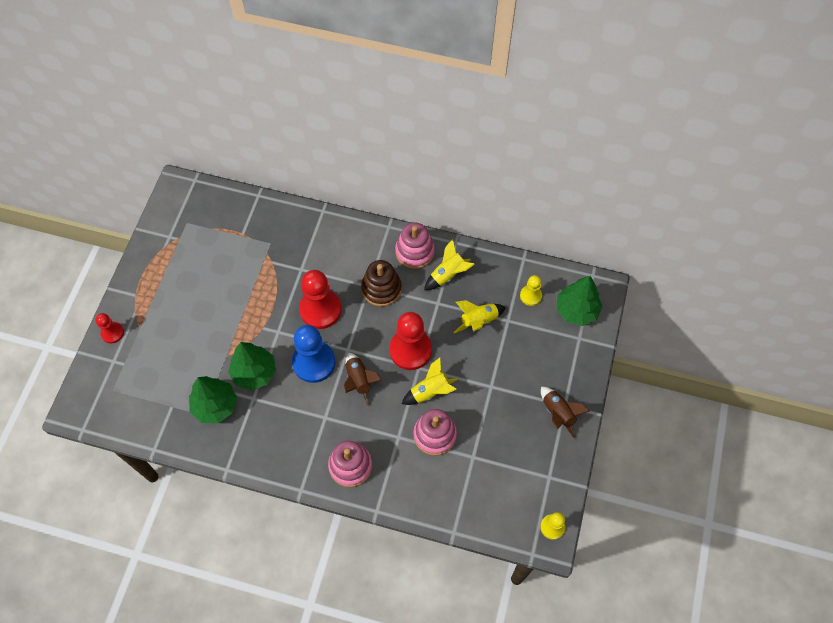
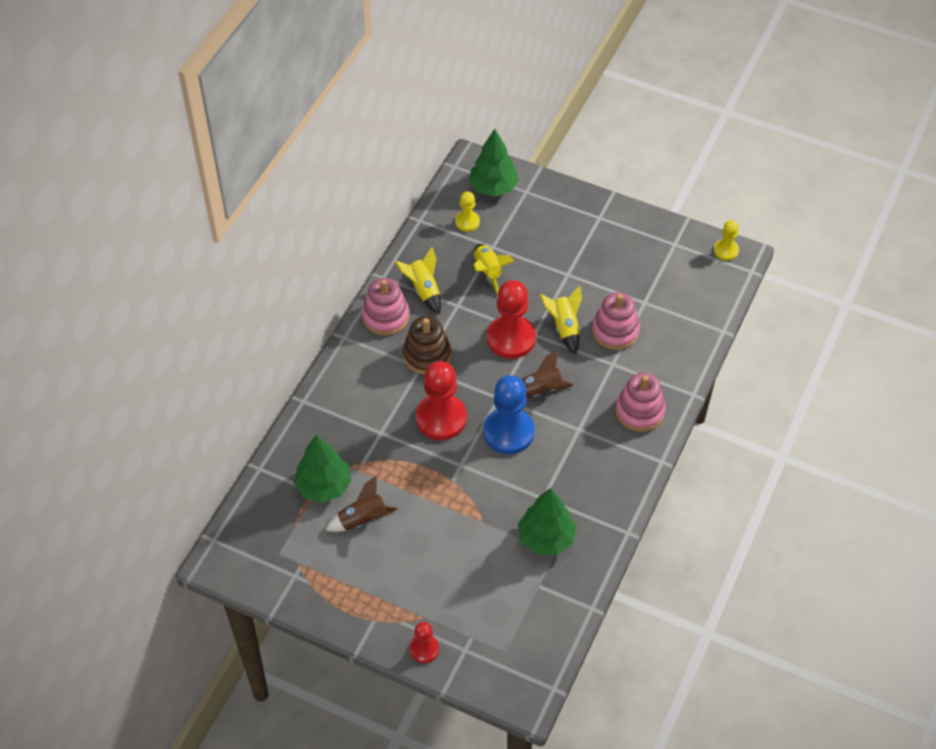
camera: 80 degrees left, 10 degrees down
green tree [228,342,276,391] -> green tree moved to [294,434,351,503]
brown rocket [541,387,590,439] -> brown rocket moved to [326,475,398,532]

